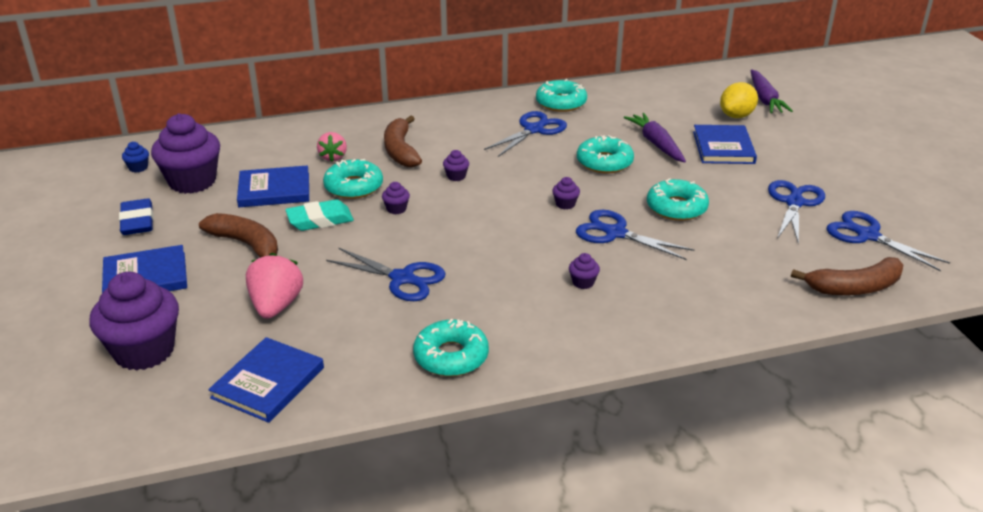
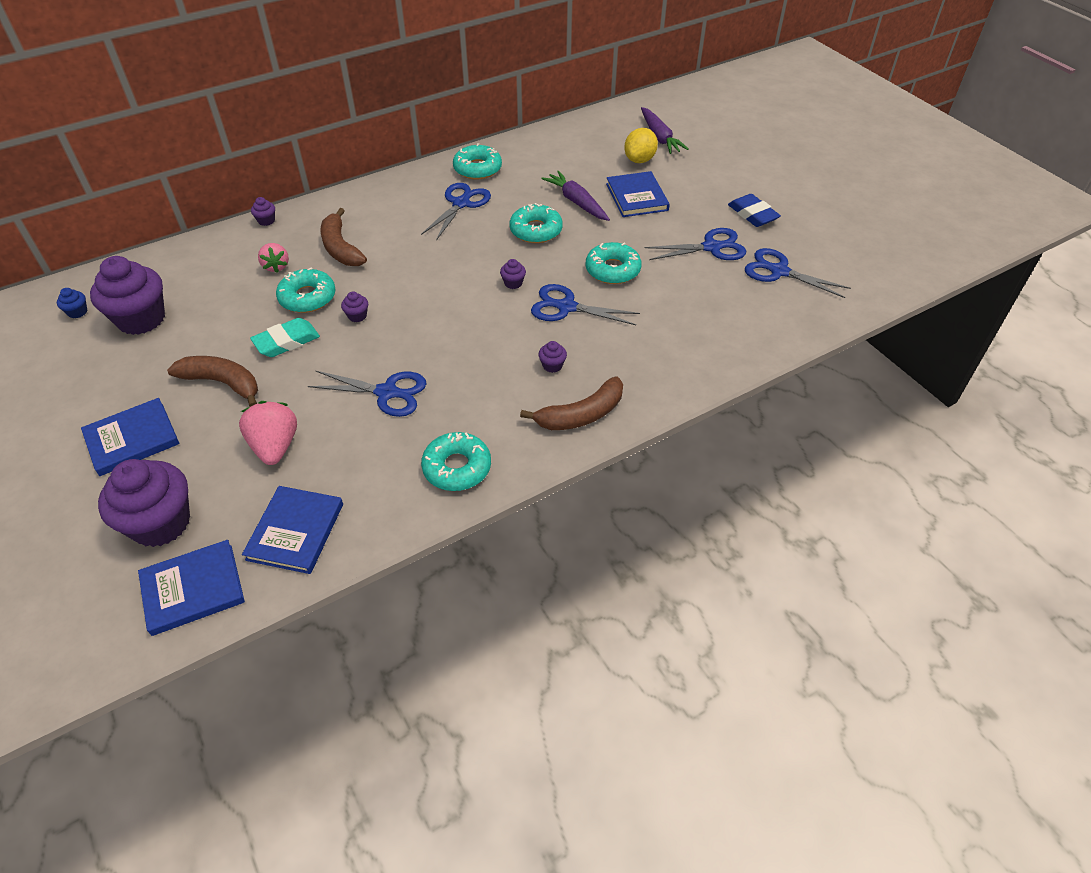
camera: 15 degrees left, 15 degrees up
blue eraser [119,198,153,235] -> blue eraser moved to [728,194,781,227]
blue book [237,166,309,207] -> blue book moved to [138,540,245,636]
purple cupcake [443,150,469,181] -> purple cupcake moved to [251,197,275,226]
blue scissors [768,180,825,244] -> blue scissors turned 75 degrees clockwise [645,228,746,260]
brown banana [791,257,903,295] -> brown banana moved to [520,377,623,430]

